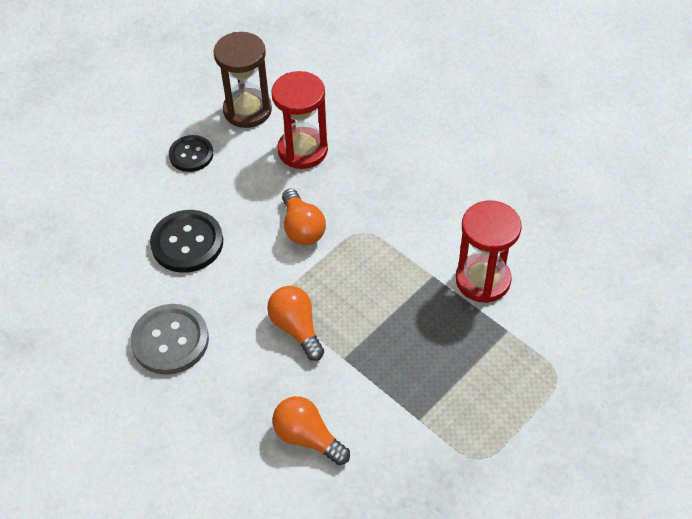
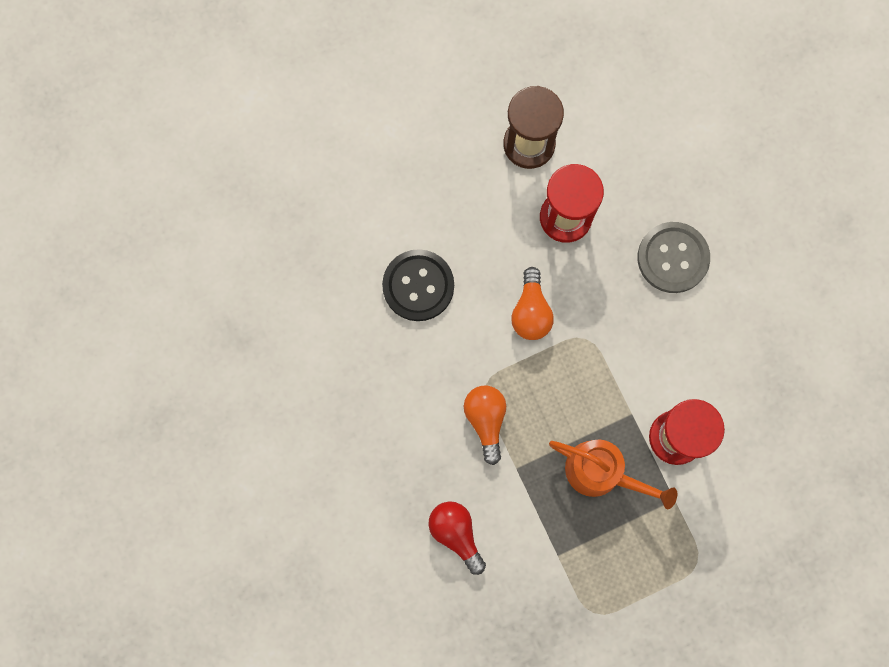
camera: 20 degrees right, 25 degrees up
grey button [131,304,209,375] -> grey button moved to [638,222,710,293]
black button [169,135,213,172] -> none
orange light bulb [273,396,350,465] -> red light bulb [429,501,486,575]
none -> orange watering can [549,440,677,509]

